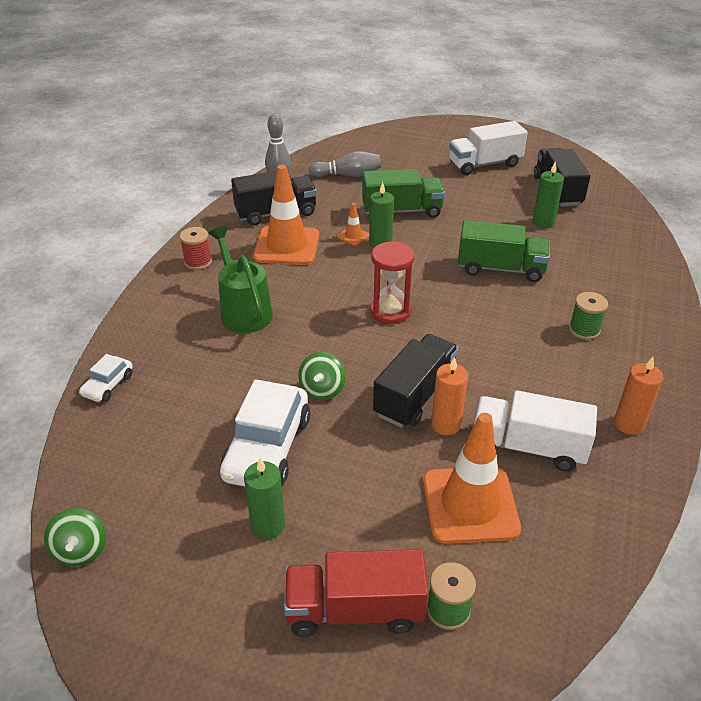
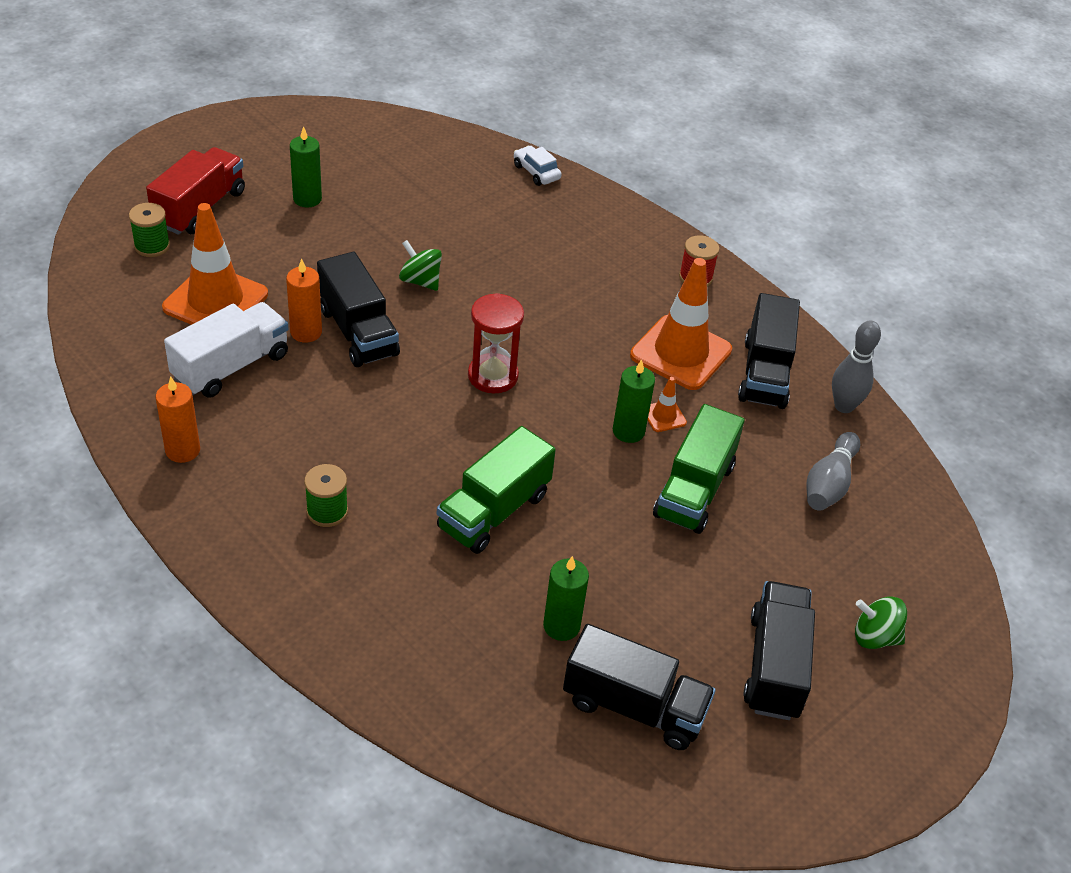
camera: 115 degrees right, 5 degrees up
green spinning top [44,508,106,567] -> green spinning top moved to [855,596,907,649]
green watering can [209,226,273,333] -> none
white car [220,379,310,487] -> none
white truck [449,121,528,175] -> black truck [743,581,815,720]

